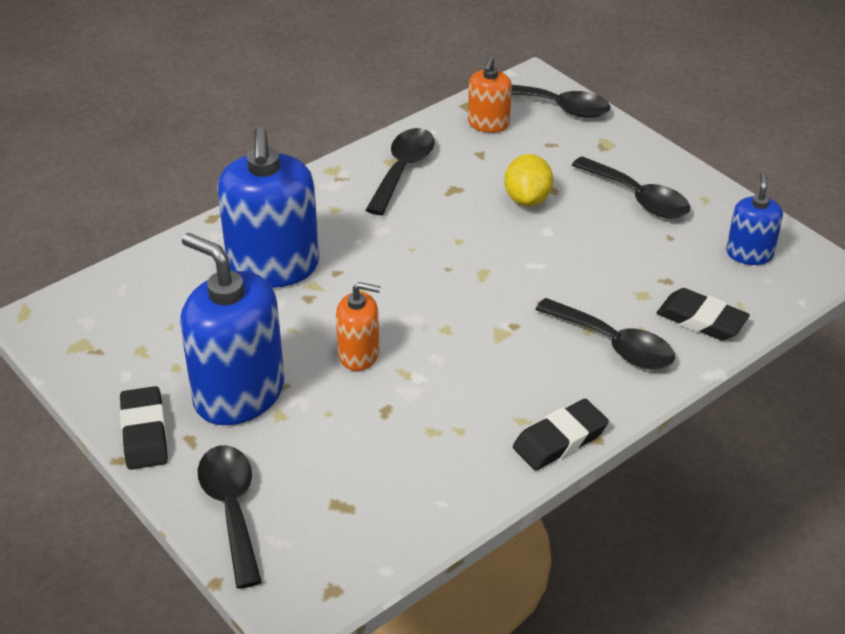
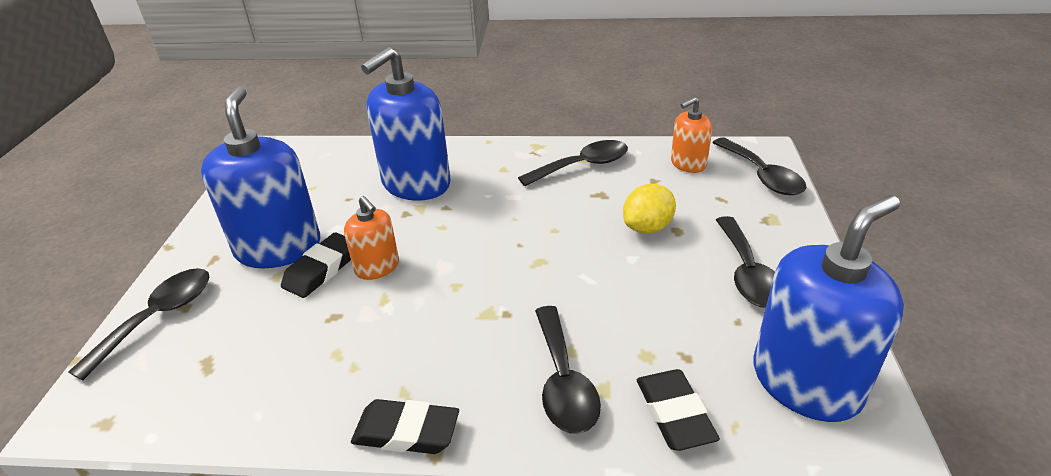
camera: 45 degrees right, 5 degrees down
black eraser [120,386,168,470] -> black eraser moved to [281,232,351,298]
blue soap dispenser [726,172,783,265] -> blue soap dispenser [753,195,904,422], size x1.92

